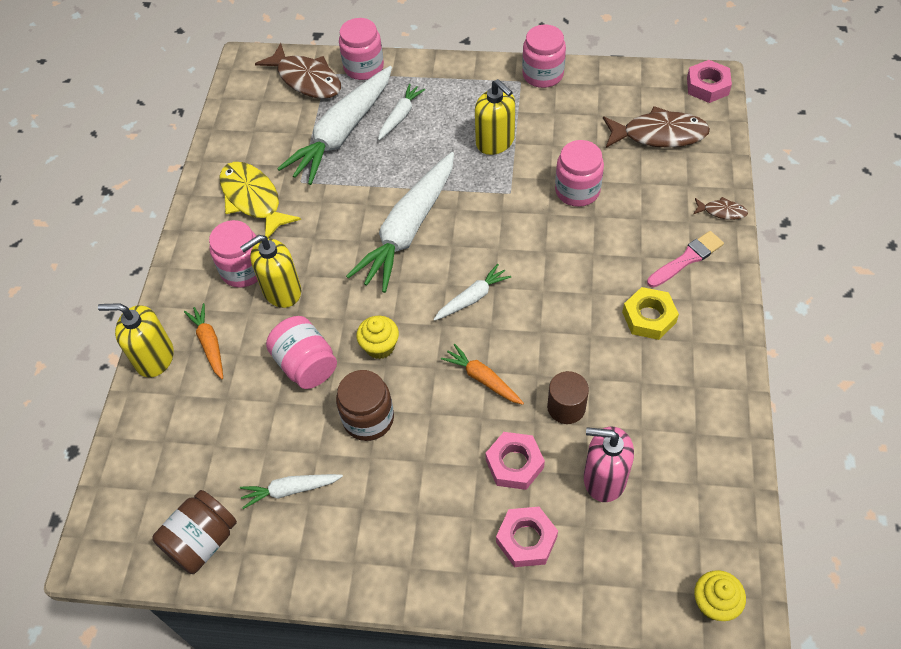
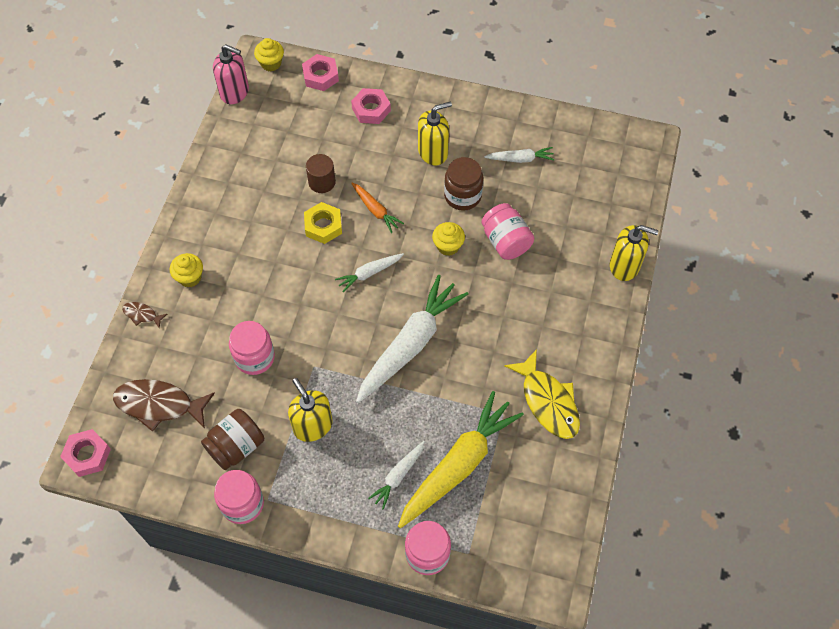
camera: 175 degrees left, 5 degrees up
brown jar [152,490,237,574] -> brown jar moved to [201,409,264,470]
orange carrot [184,303,223,379] -> none
pink jar [209,220,258,288] -> none
yellow soap dispenser [240,235,301,308] -> yellow soap dispenser moved to [418,102,452,165]
brown fish [255,43,341,99] -> none
white carrot [277,66,392,185] -> yellow carrot [398,391,524,528]
pink nut [486,432,545,490] -> pink nut moved to [302,54,339,91]
pink soap dispenser [584,427,634,502] -> pink soap dispenser moved to [213,45,249,104]
yellow nut [622,287,679,340] -> yellow nut moved to [304,202,342,244]
pink brush [647,231,724,288] -> yellow cupcake [170,253,203,287]

